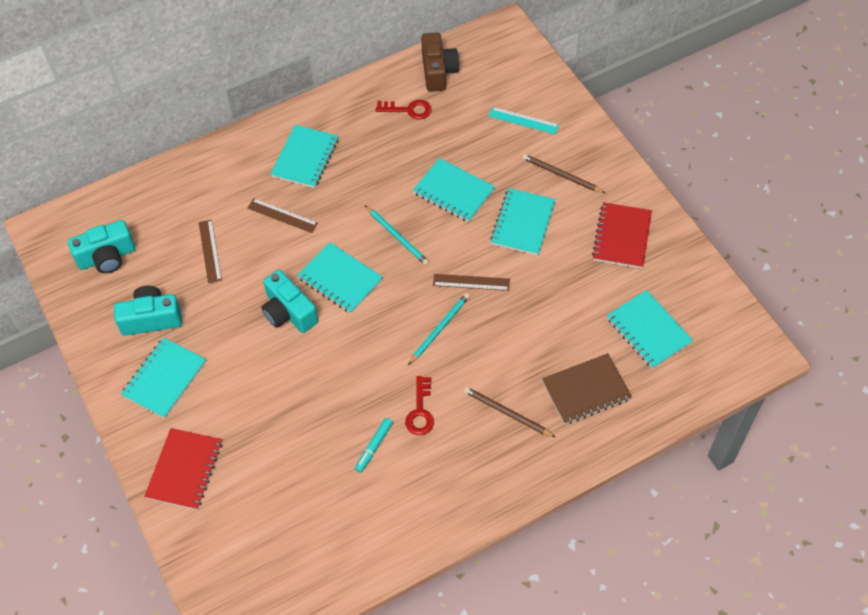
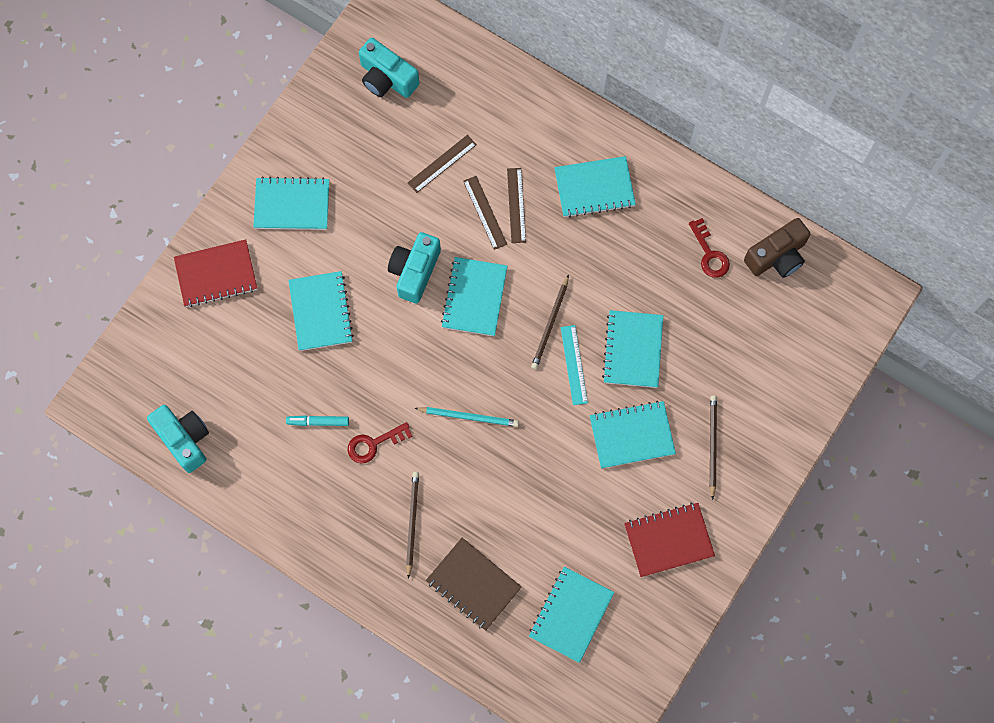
camera: 60 degrees right, 15 degrees up
turquoise camera [114,286,182,336] -> turquoise camera moved to [147,405,209,473]
turquoise pencil [365,205,429,265] -> brown pencil [531,275,569,369]
brown ruler [433,274,510,291] -> brown ruler moved to [463,176,507,250]
turquoise ruler [489,107,559,134] -> turquoise ruler moved to [561,325,588,405]
none -> turquoise notebook [288,271,354,351]

